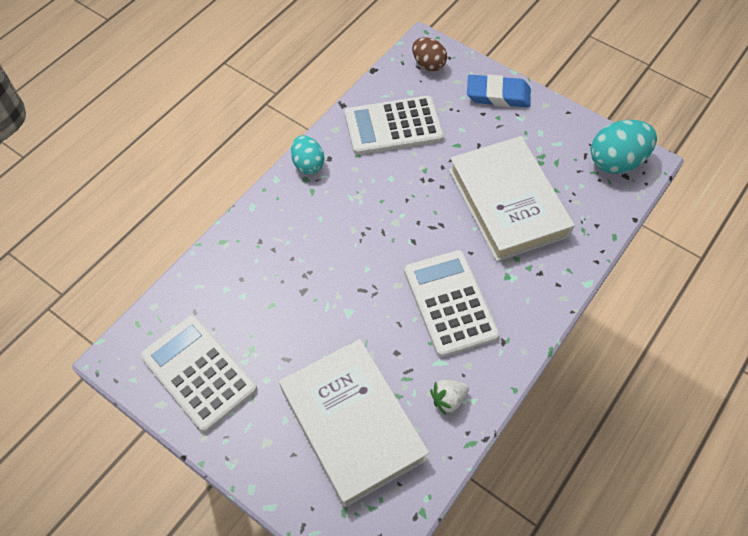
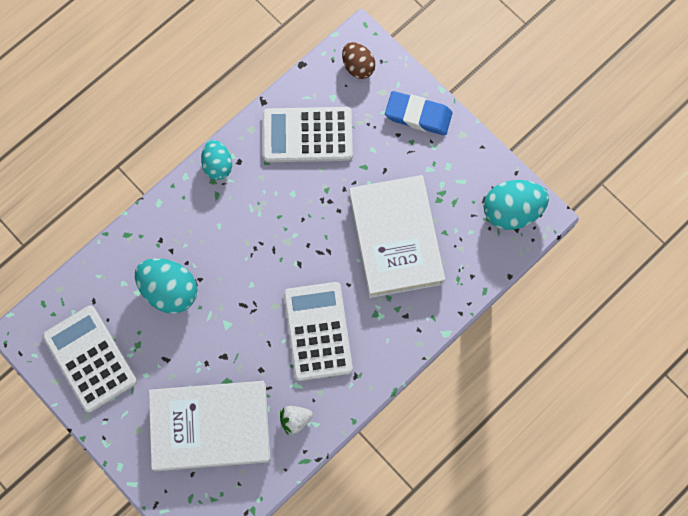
camera: 10 degrees right, 15 degrees up
white book [279,339,429,507] -> white book turned 75 degrees counterclockwise [149,381,270,471]
none -> turquoise egg [135,258,198,314]

